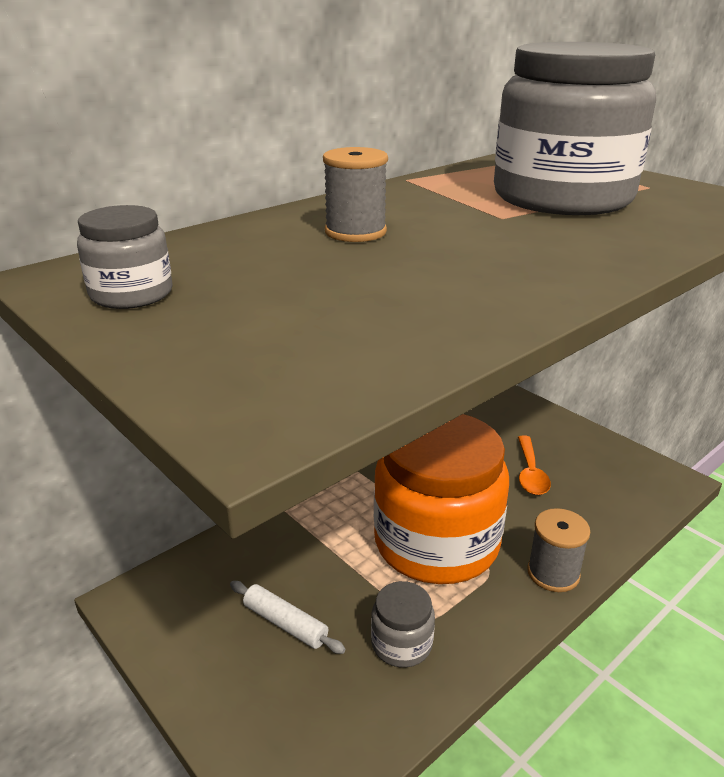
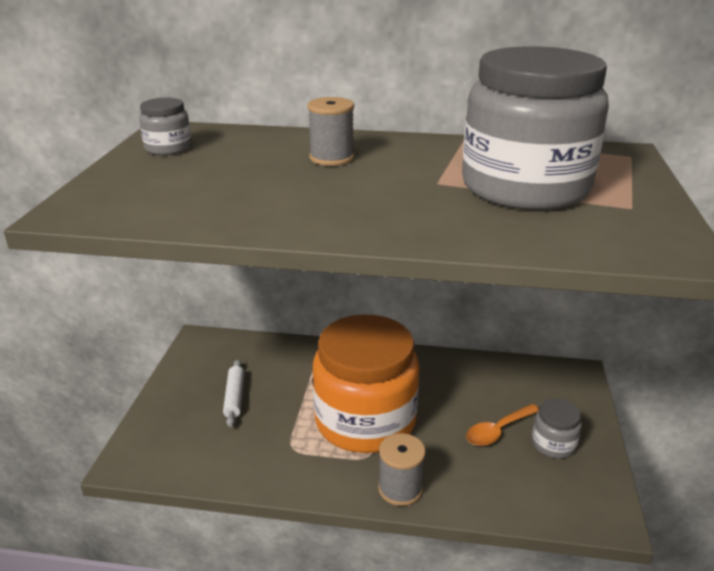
camera: 50 degrees right, 0 degrees up
grey jar [371,581,435,667] -> grey jar moved to [532,399,582,458]

